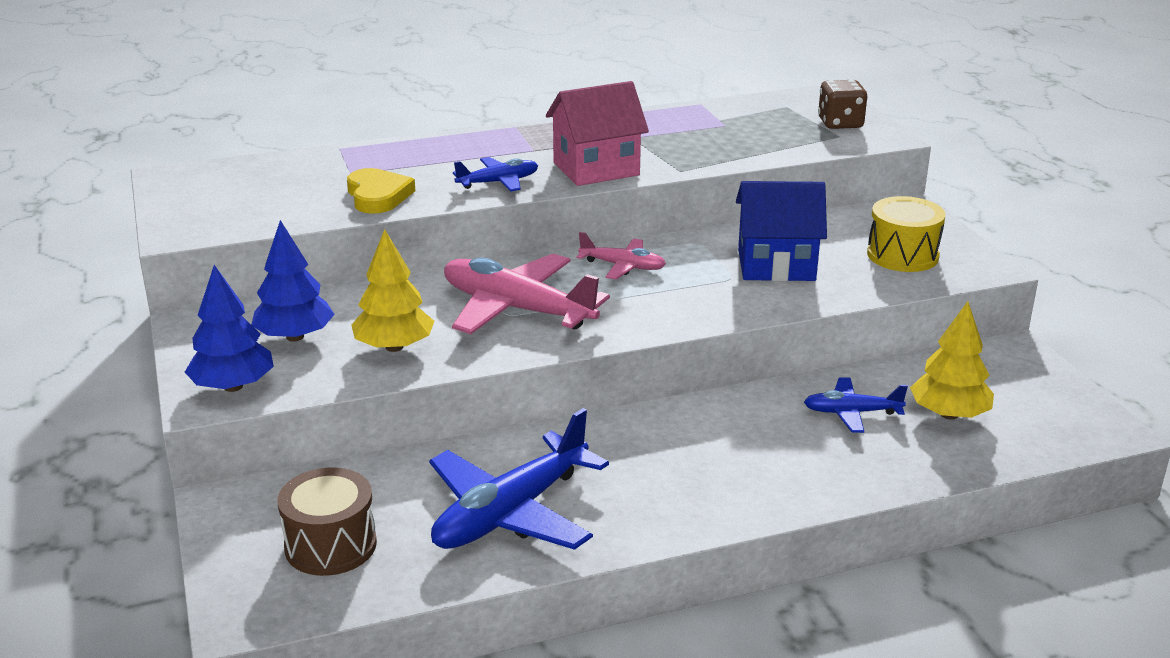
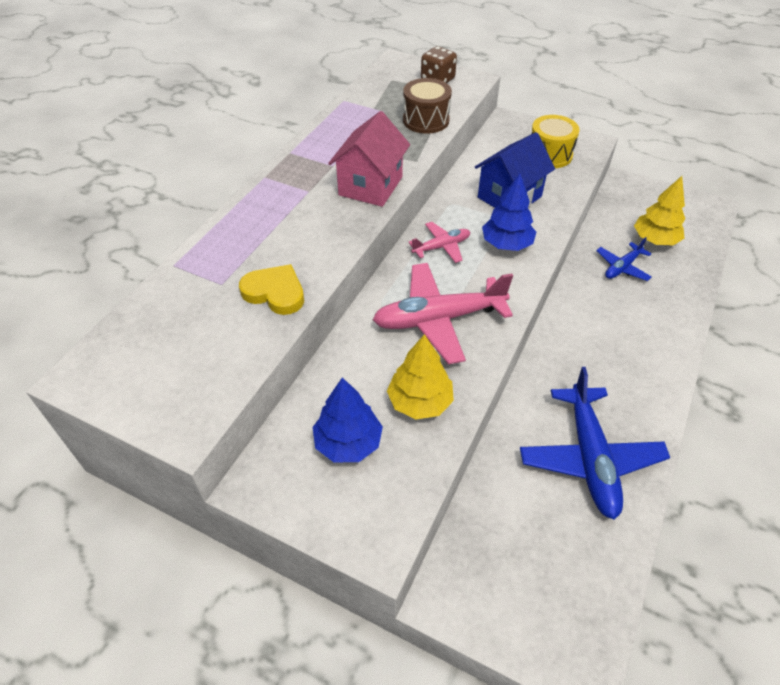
camera: 45 degrees left, 20 degrees up
blue tree [185,265,274,392] -> blue tree moved to [482,174,536,251]
brown drum [277,468,377,576] -> brown drum moved to [403,78,452,134]
blue plane [453,157,538,192] -> none

